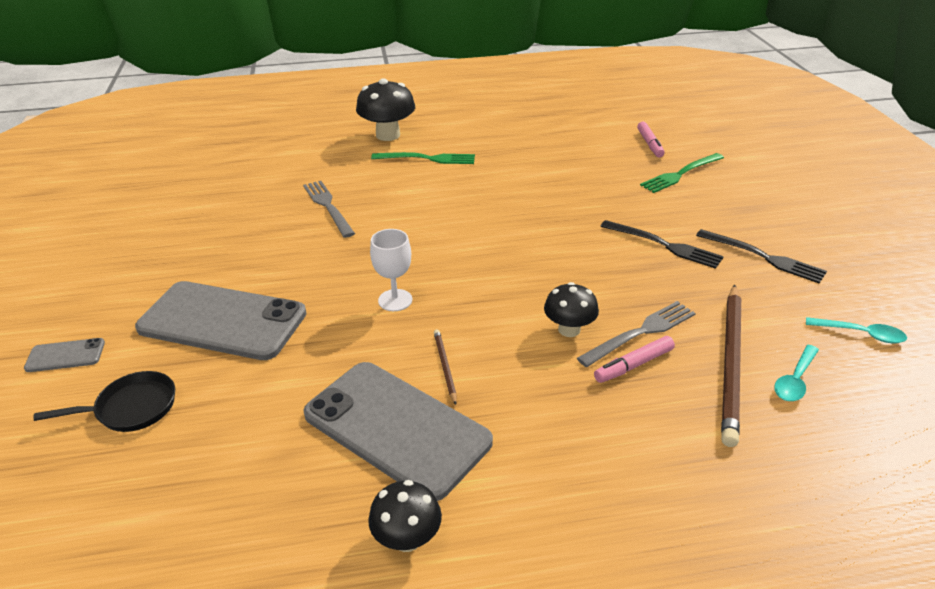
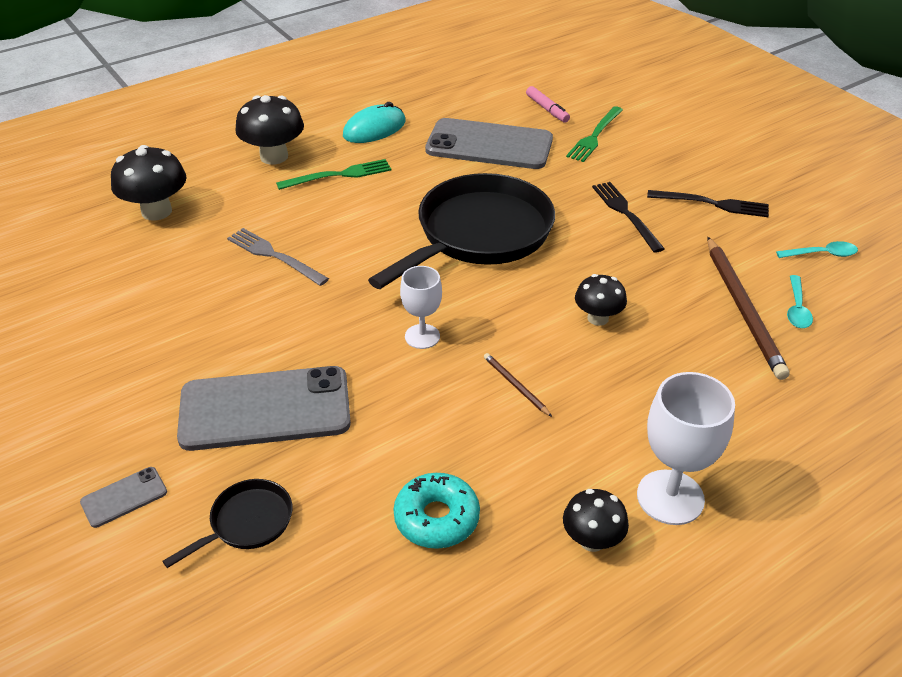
camera: 25 degrees left, 5 degrees up
grey phone [303,362,493,501] -> grey phone moved to [425,118,553,169]
grey fork [577,301,696,367] -> none
pink marker [594,336,675,383] -> none
black fork [600,220,724,269] -> black fork turned 120 degrees counterclockwise [592,182,665,253]
none -> black mushroom [111,145,187,221]
none -> turquoise mouse [343,102,406,143]
none -> black pan [368,173,555,289]
none -> turquoise donut [393,473,480,549]
none -> white goblet [637,372,735,525]

